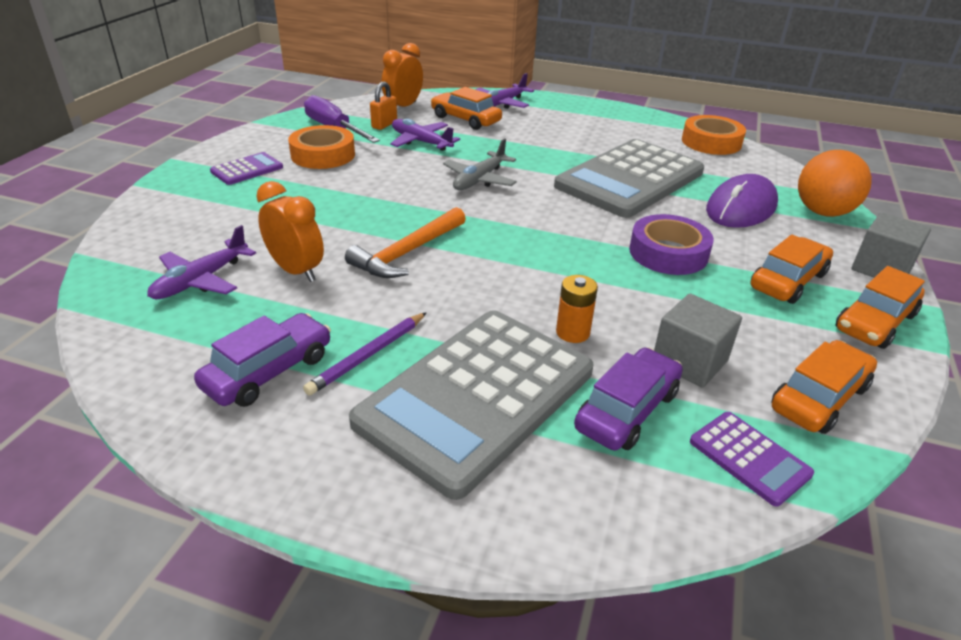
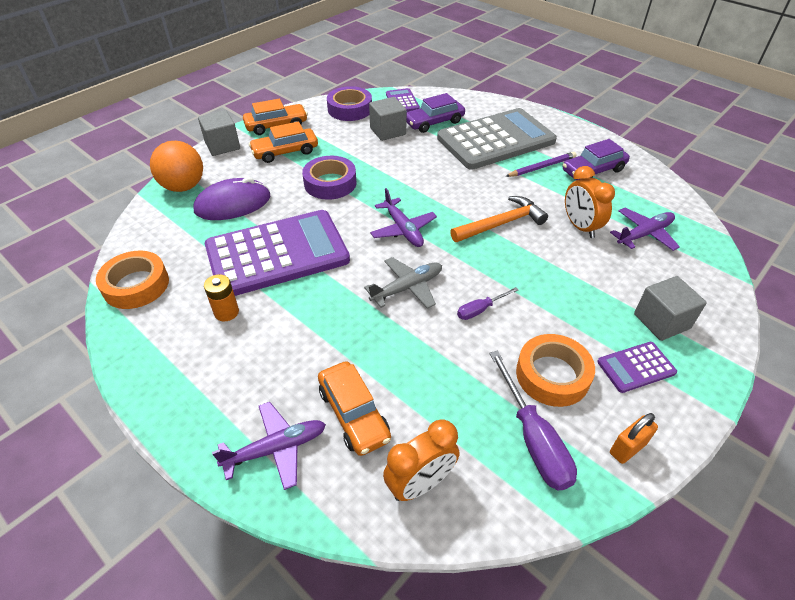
camera: 155 degrees left, 10 degrees up
orange padlock [370,82,397,130] -> orange padlock moved to [610,413,658,464]
purple plane [390,119,460,151] -> purple plane moved to [370,188,437,247]
grey calculator [554,139,704,218] -> purple calculator [205,210,350,296]
orange battery [556,275,598,343] -> orange battery moved to [204,274,239,321]
orange car [772,340,877,434] -> purple tape [327,86,372,121]
none -> purple screwdriver [457,287,519,320]
none -> grey cube [634,276,707,341]

